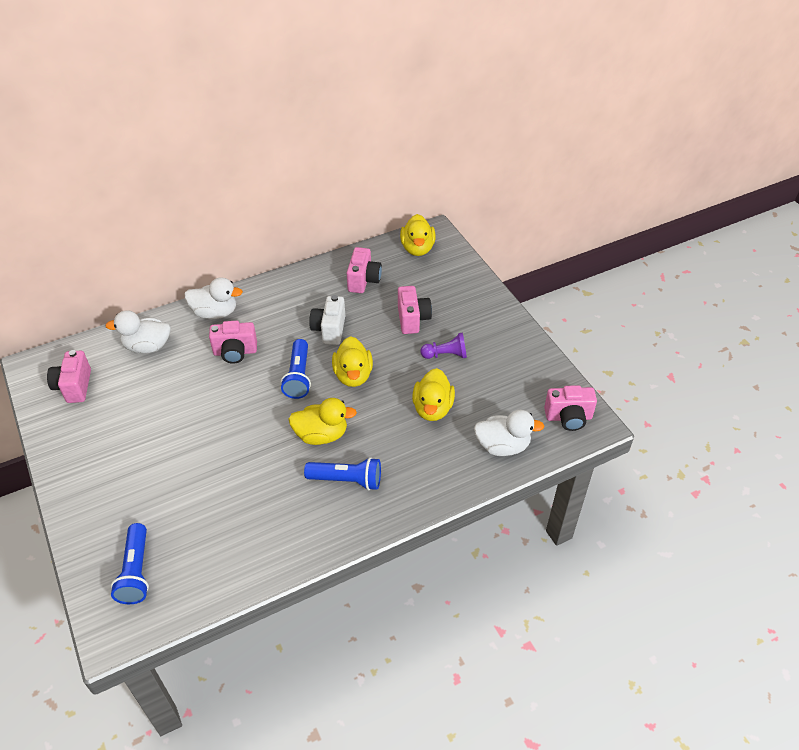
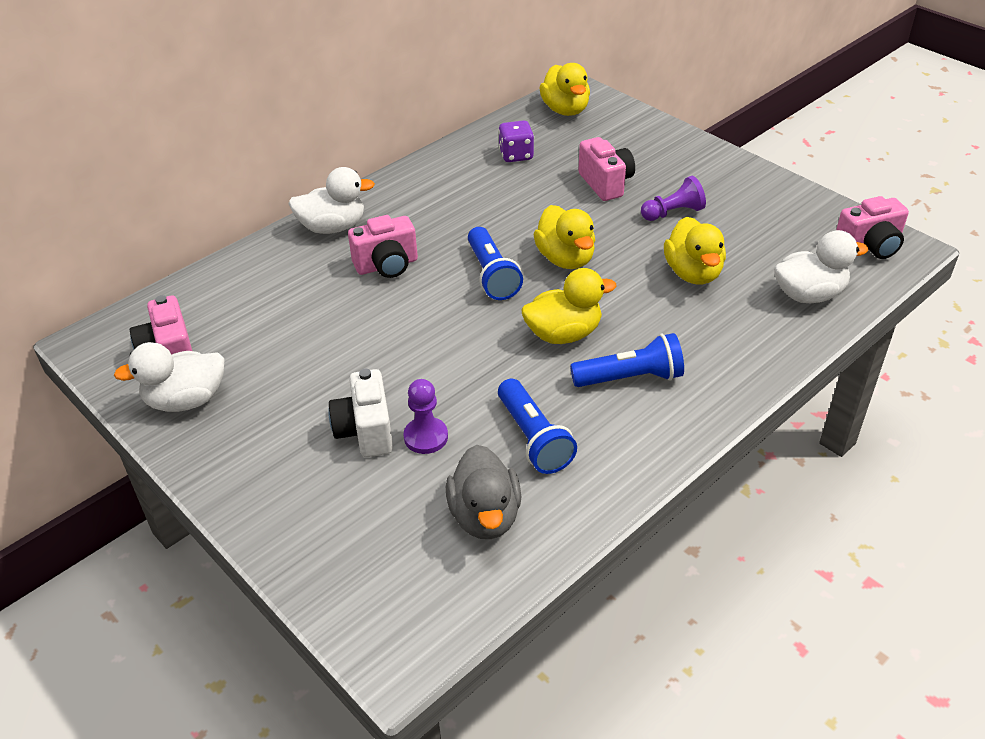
camera: 15 degrees left, 5 degrees down
white duck [105,310,171,353] -> white duck moved to [114,342,225,412]
blue flashlight [111,523,149,604] -> blue flashlight moved to [498,379,577,474]
white camera [309,295,345,345] -> white camera moved to [328,369,393,457]
pink camera [347,247,382,293] -> purple dice [498,120,534,162]
none -> purple pawn [404,379,448,454]
none -> grey duck [446,445,521,539]

